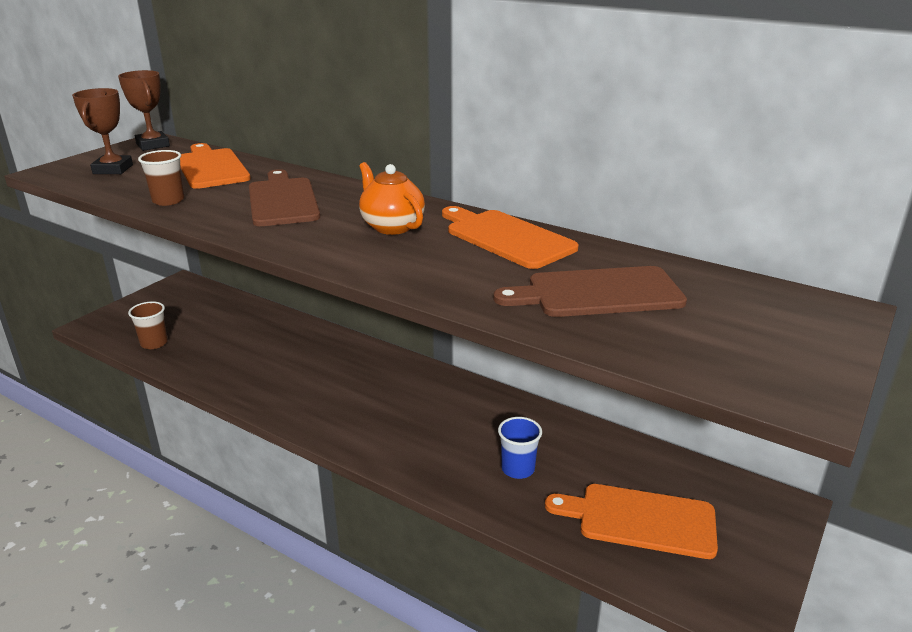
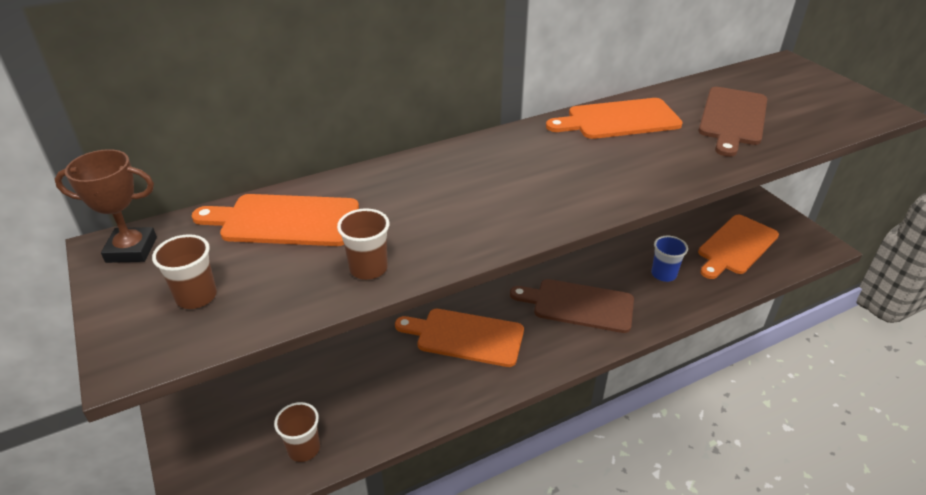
camera: 60 degrees left, 10 degrees up
brown trophy [72,88,133,174] -> brown cup [152,234,217,309]
brown cutting board [249,169,320,226] -> brown cutting board moved to [510,279,634,333]
orange teapot [359,162,425,235] -> none
none -> orange cutting board [395,309,524,367]

